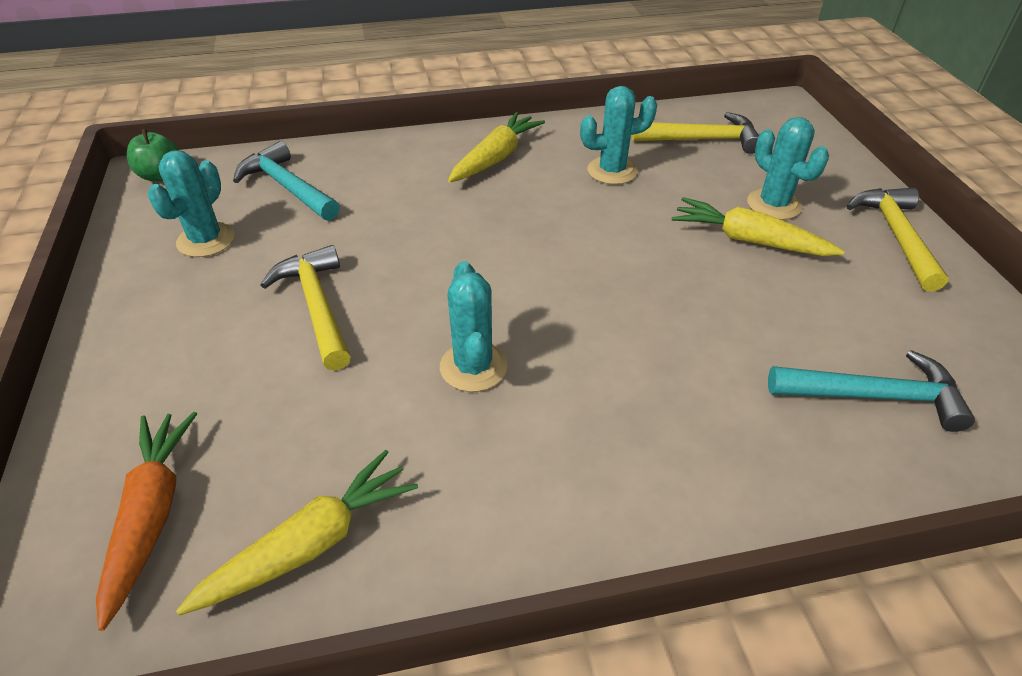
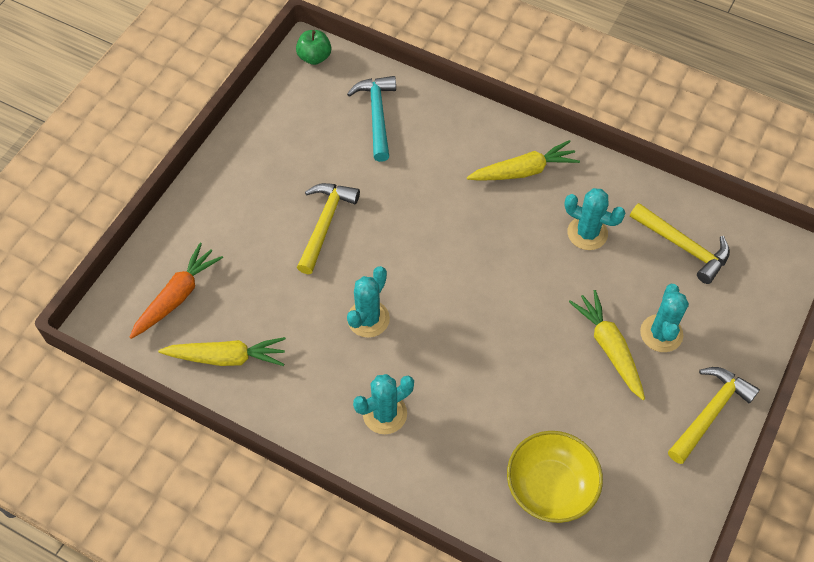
camera: 40 degrees right, 15 degrees up
turquoise cactus [147,150,235,257] -> turquoise cactus moved to [353,374,414,434]
turquoise hammer [768,350,975,432] -> yellow bowl [507,431,603,523]

